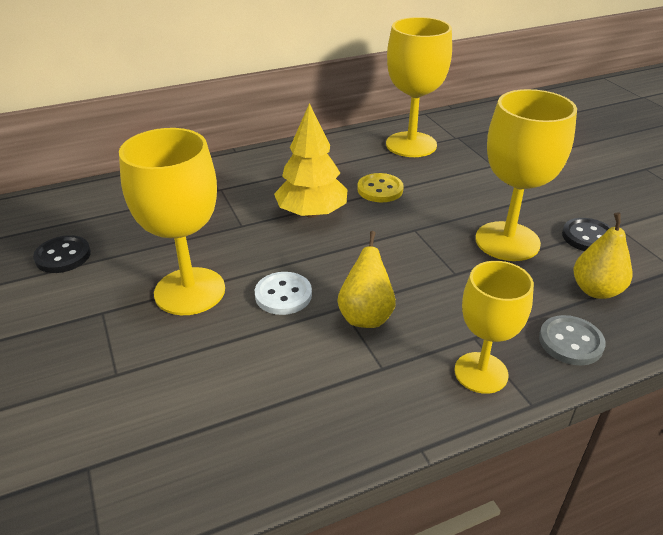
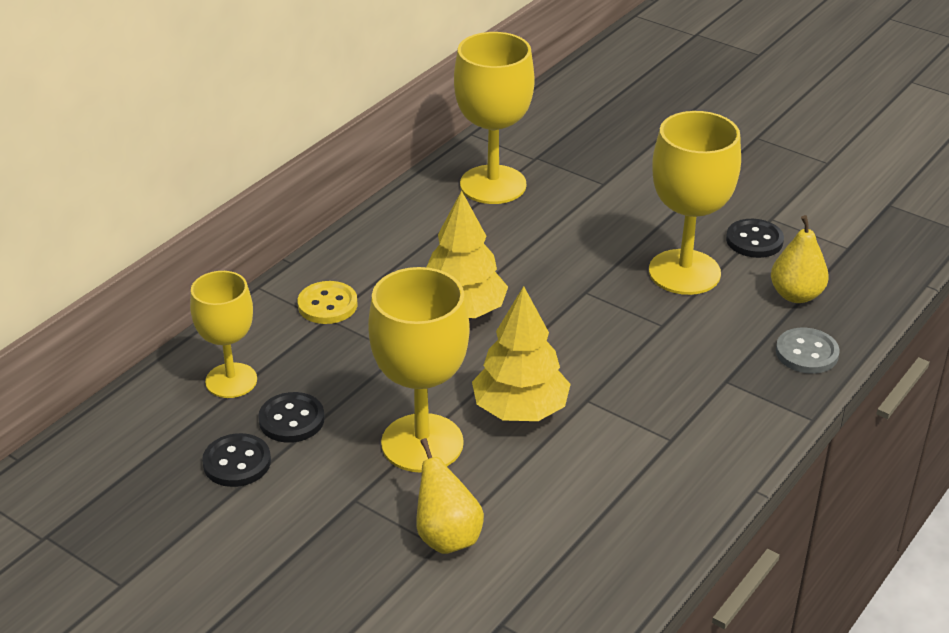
camera: 30 degrees left, 0 degrees up
white button [255,272,312,315] -> yellow tree [472,286,571,421]
yellow pear [337,231,396,328] -> yellow pear moved to [416,438,484,554]
yellow button [357,173,404,202] -> yellow button moved to [298,281,358,324]
yellow goblet [454,261,534,394] -> yellow goblet moved to [190,271,257,398]
none -> black button [258,392,325,443]

